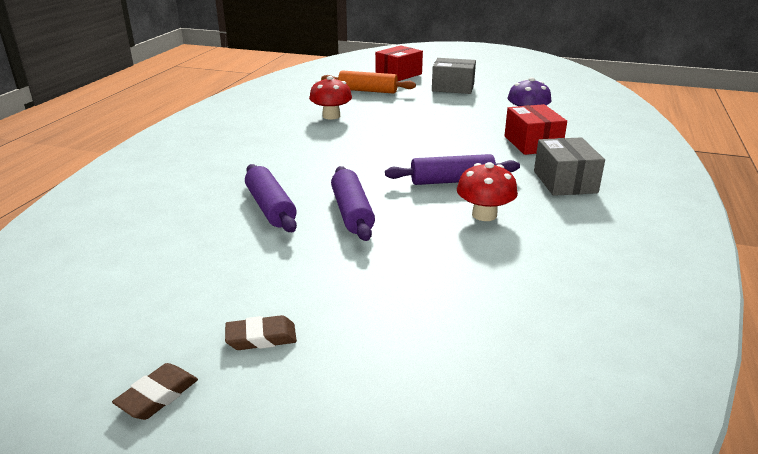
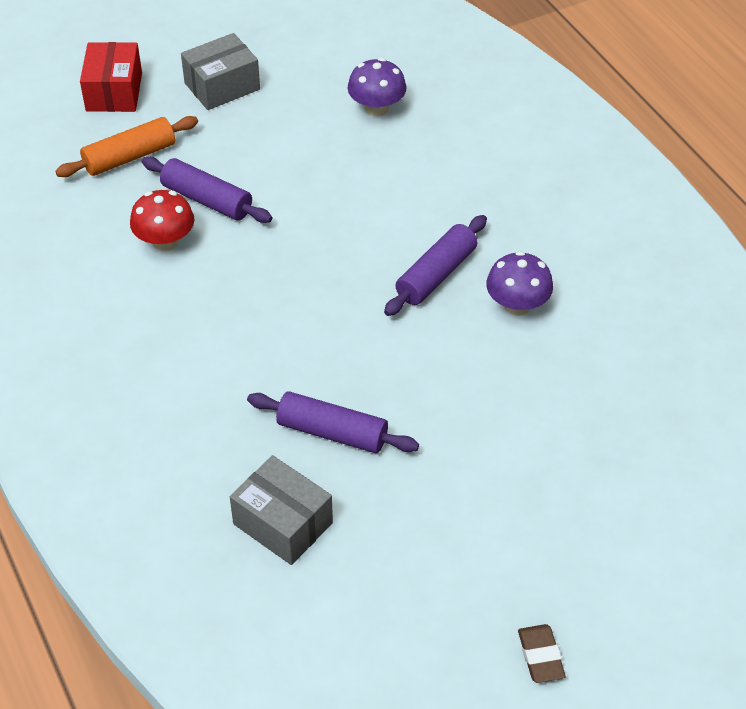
camera: 45 degrees left, 20 degrees up
brown eraser [225,315,297,350] -> none
purple rolling pin [331,166,375,241] -> purple rolling pin moved to [142,157,272,223]
red mushroom [457,162,518,221] -> purple mushroom [486,251,553,316]
red box [504,104,567,155] -> none
grey box [534,137,605,196] -> grey box moved to [230,455,333,565]

